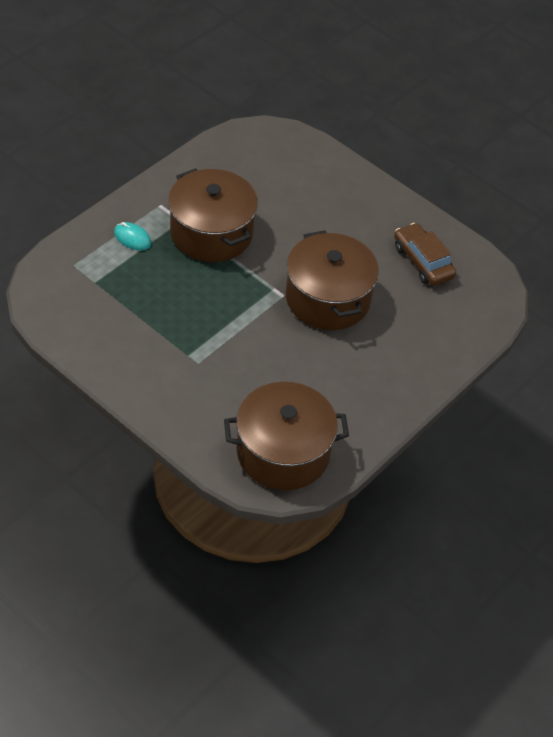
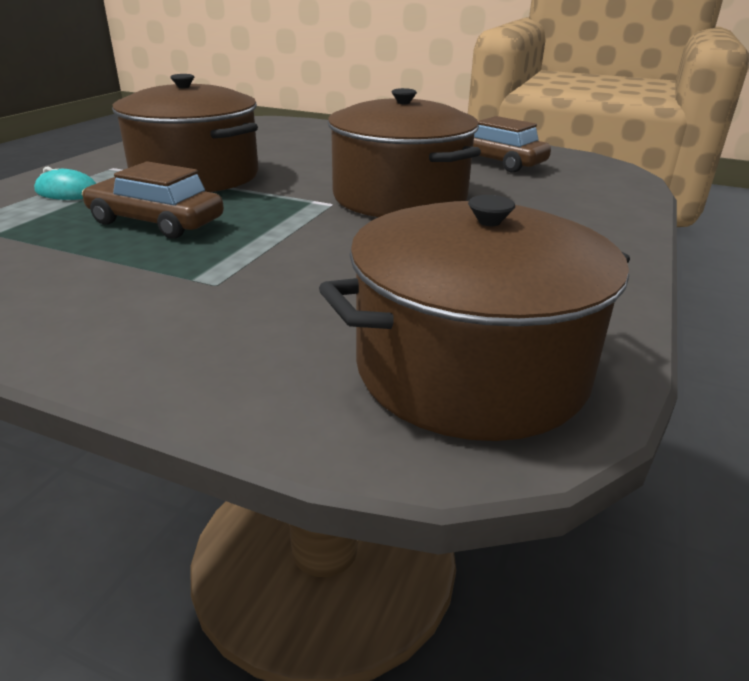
camera: 15 degrees left, 20 degrees down
none -> brown car [82,161,224,239]

